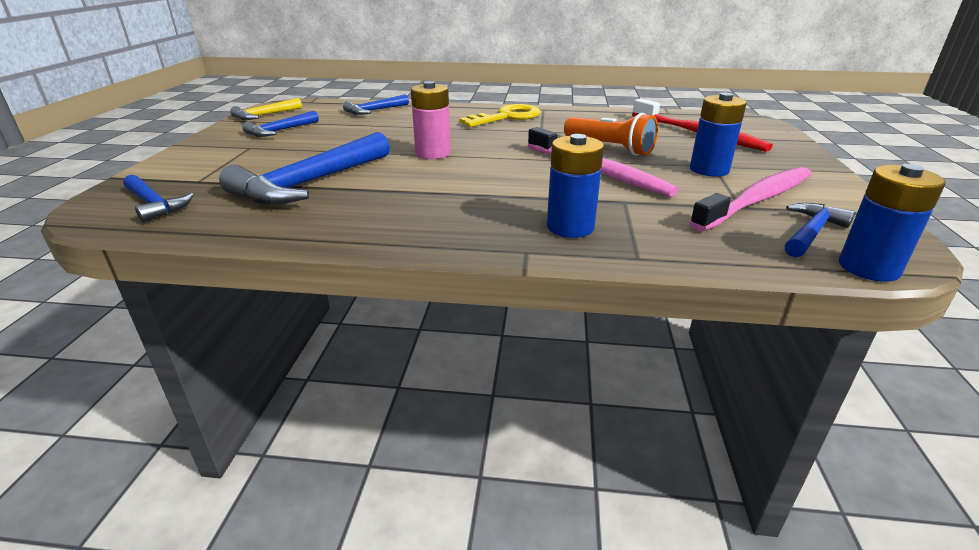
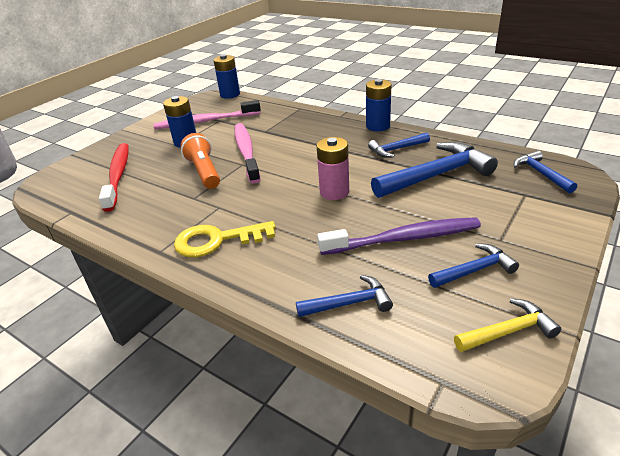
camera: 150 degrees left, 5 degrees up
blue battery [547,134,604,238] -> blue battery moved to [366,79,392,131]
blue hammer [785,203,855,258] -> blue hammer moved to [368,133,430,158]
none -> purple toothbrush [317,217,481,255]

